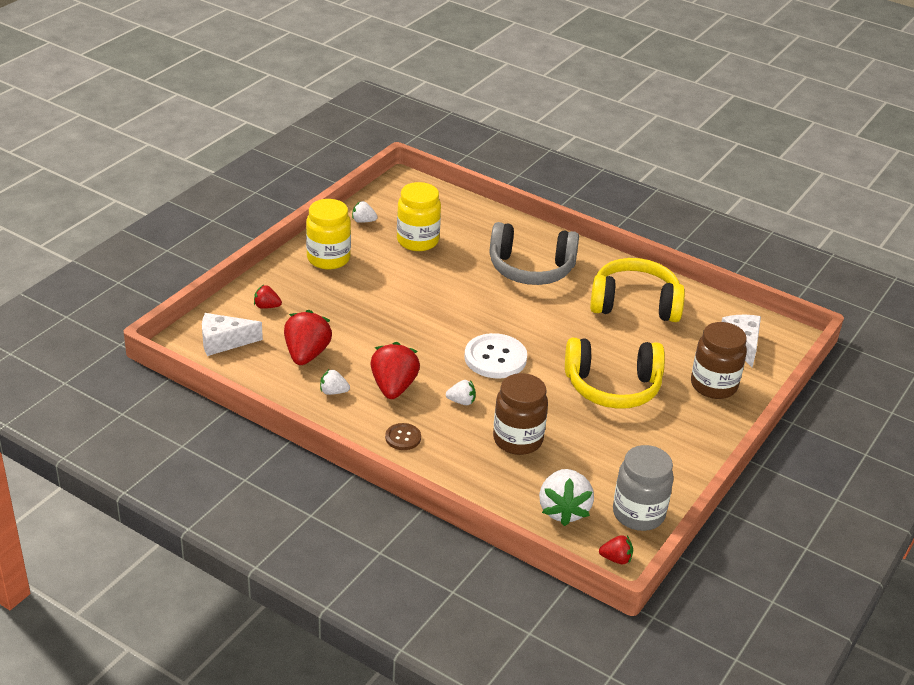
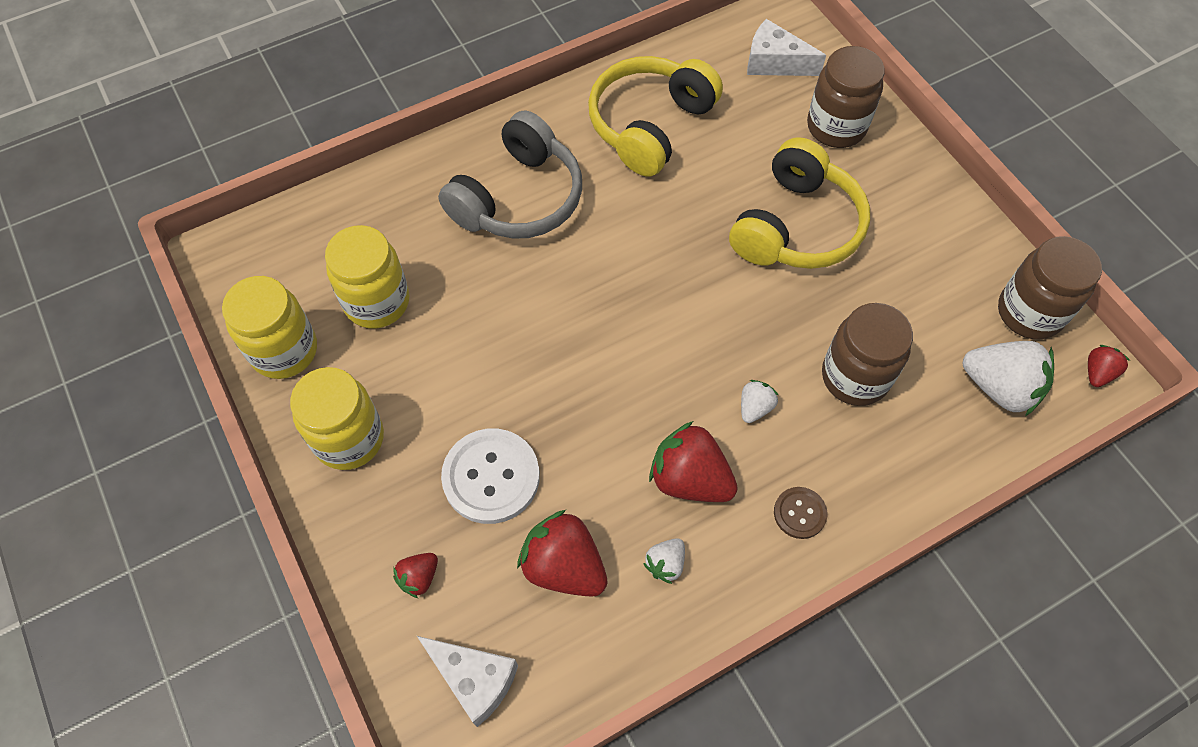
camera: 60 degrees left, 25 degrees up
white cheese [202,313,263,356] -> white cheese turned 75 degrees counterclockwise [417,636,518,727]
white strawberry [352,201,378,223] -> yellow jar [222,276,317,379]
white button [464,333,527,378] -> white button moved to [441,429,540,524]
grey jar [613,445,674,531] -> brown jar [998,236,1102,340]

